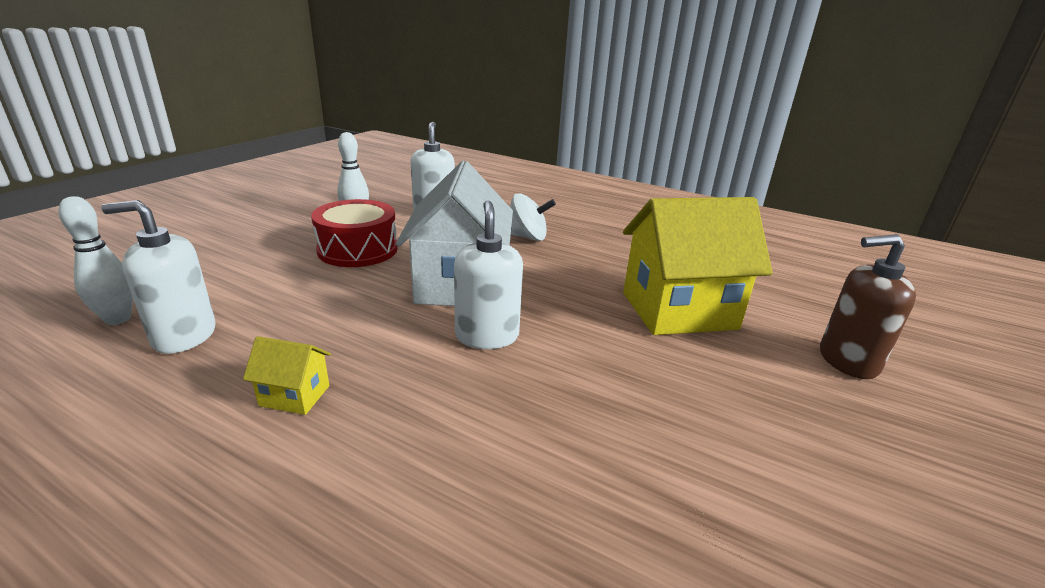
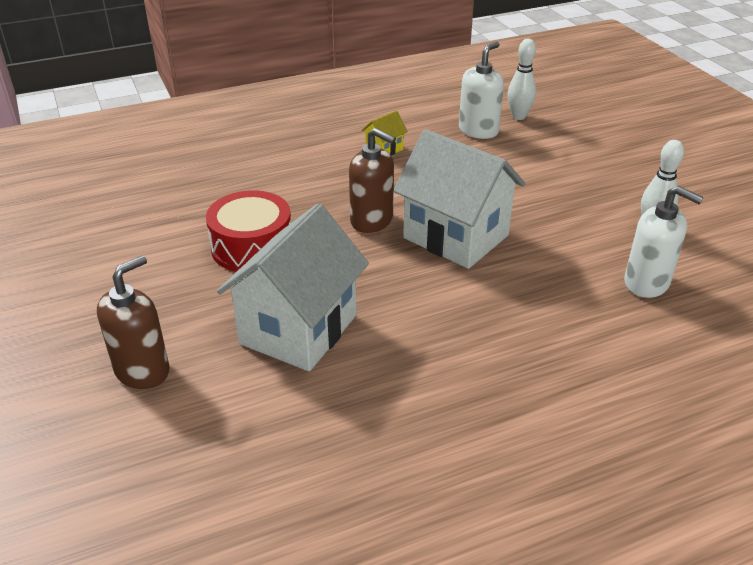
camera: 130 degrees right, 10 degrees up
red drum [311,199,398,267] -> red drum moved to [206,190,291,272]
white soap dispenser [454,201,523,349] -> brown soap dispenser [349,128,396,233]
white spinning top [510,193,556,241] -> none
yellow house [623,197,773,335] -> white house [217,204,369,371]

